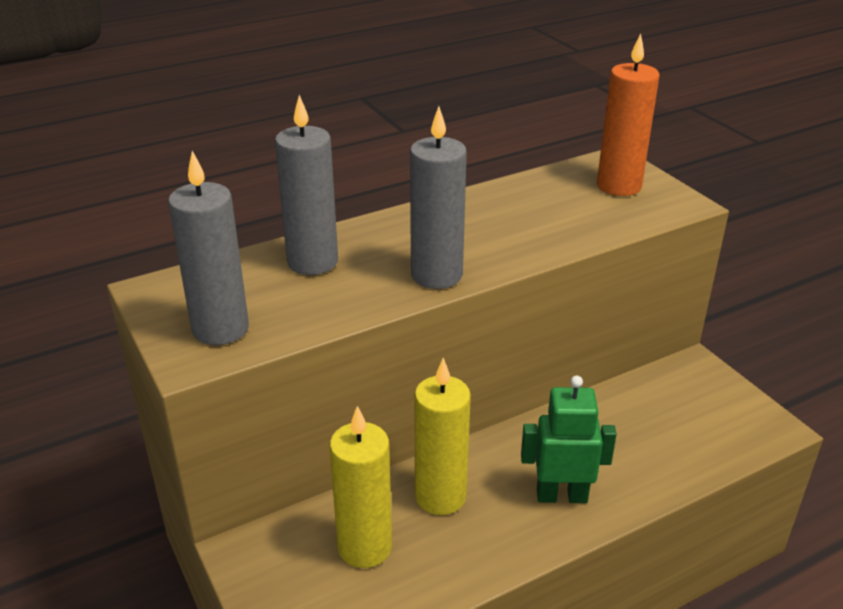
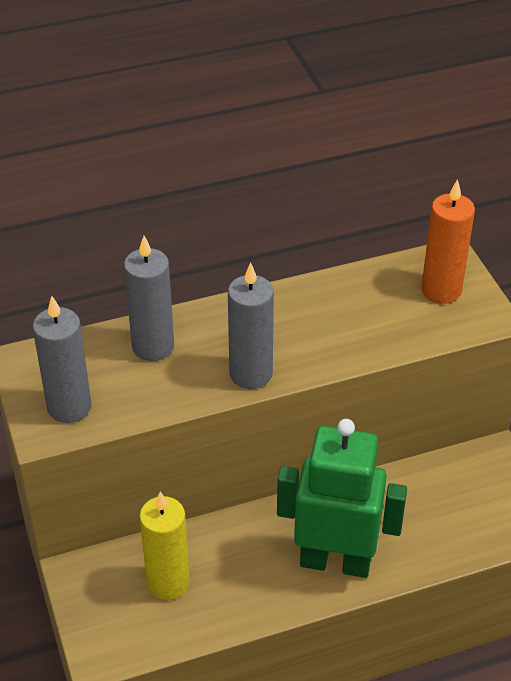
camera: 10 degrees right, 10 degrees up
yellow candle [414,358,471,515] -> none
green robot [521,375,617,503] -> green robot [277,419,407,578], size x1.68

